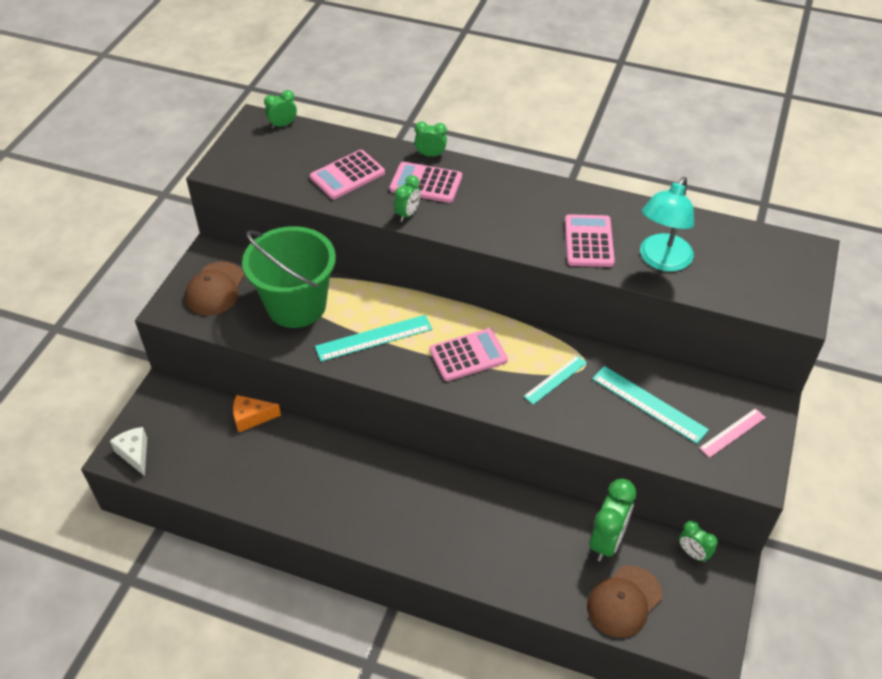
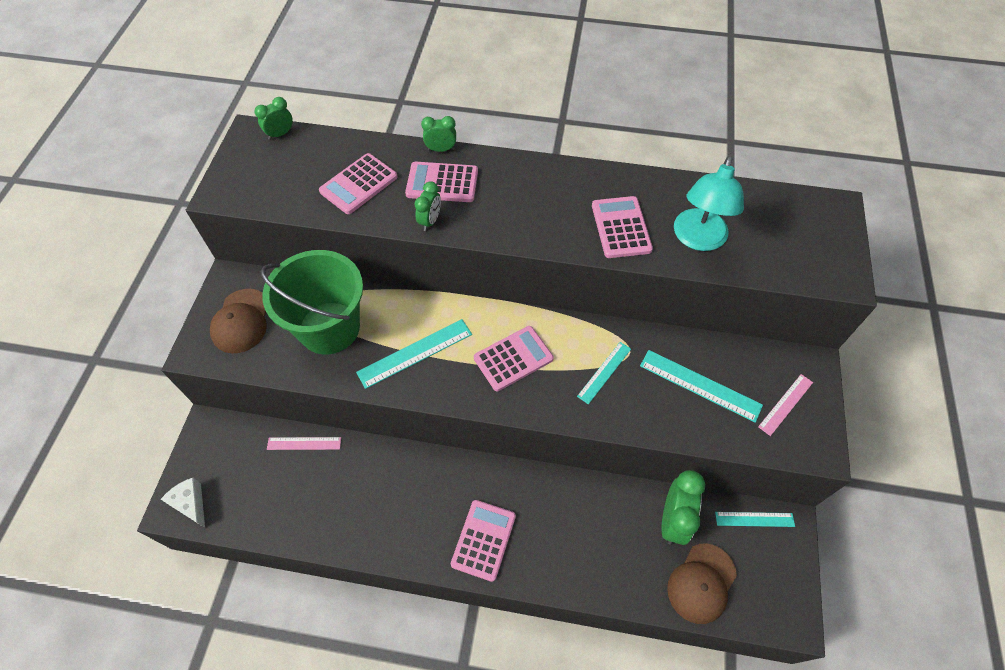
camera: 10 degrees left, 10 degrees up
orange cheese [233,395,281,432] -> pink ruler [267,437,341,450]
green clock [679,521,718,563] -> turquoise ruler [715,512,795,527]
none -> pink calculator [451,500,516,582]

